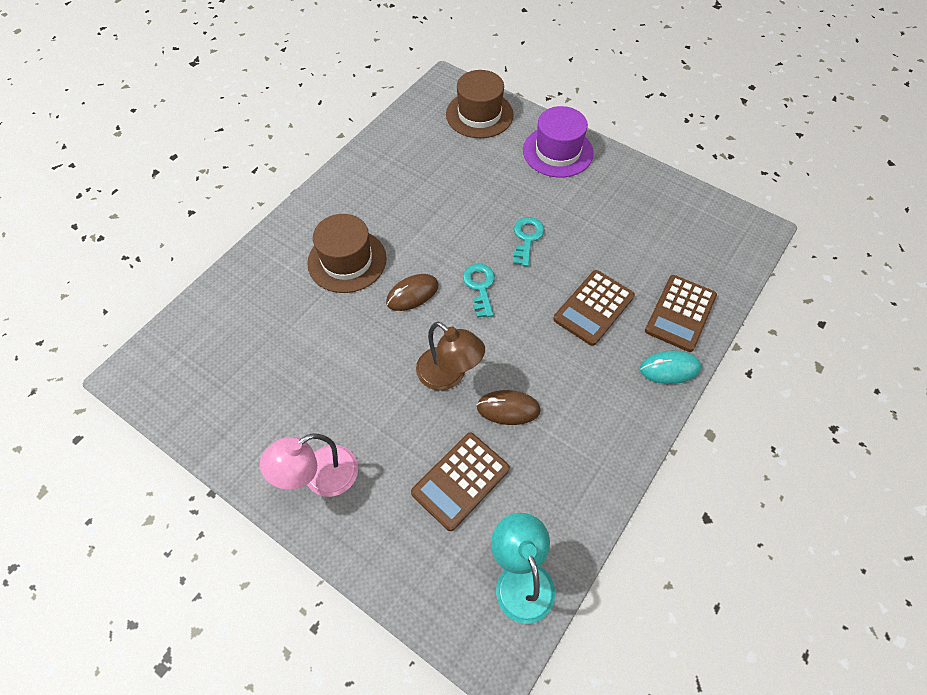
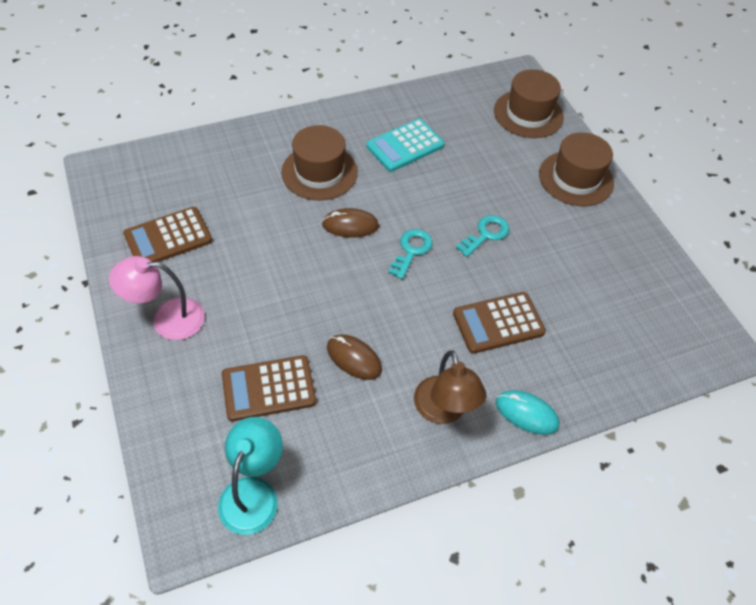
camera: 30 degrees right, 5 degrees down
brown lamp [416,322,485,391] -> brown lamp moved to [414,350,486,424]
purple hat [523,106,594,178] -> brown hat [539,132,614,206]
brown calculator [645,275,717,352] -> brown calculator moved to [123,207,212,262]
none -> turquoise calculator [366,119,444,172]

